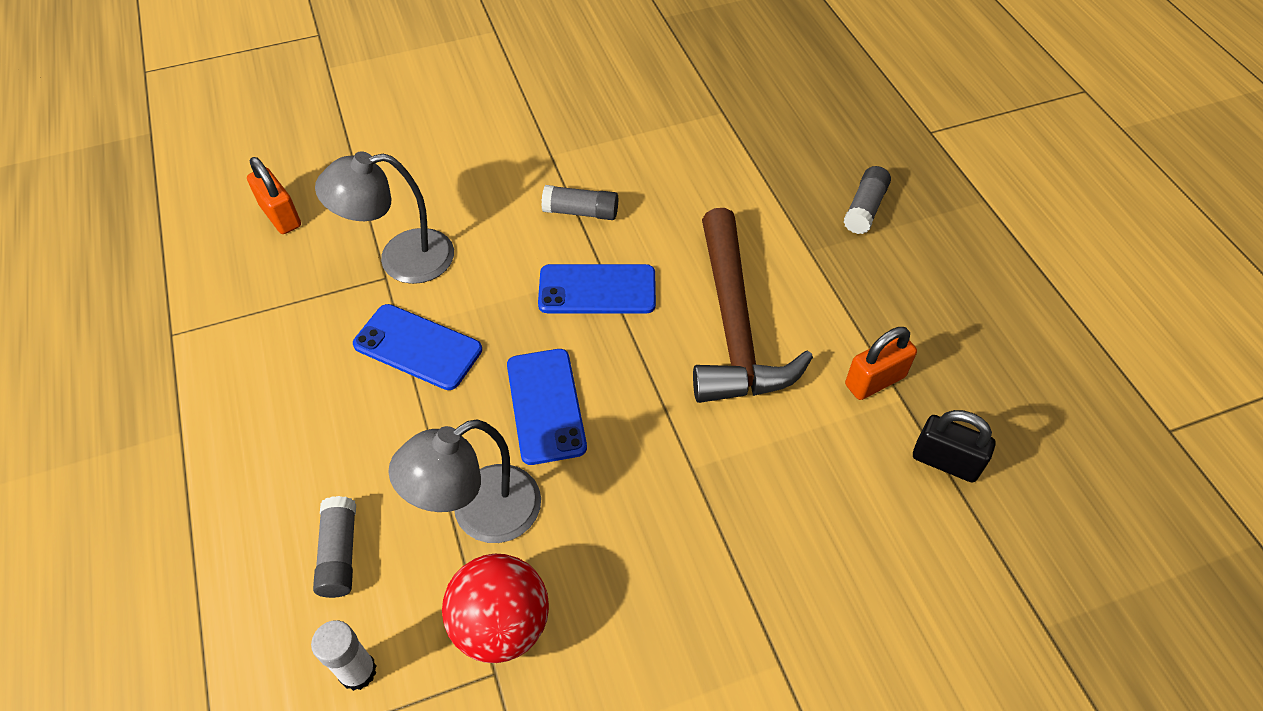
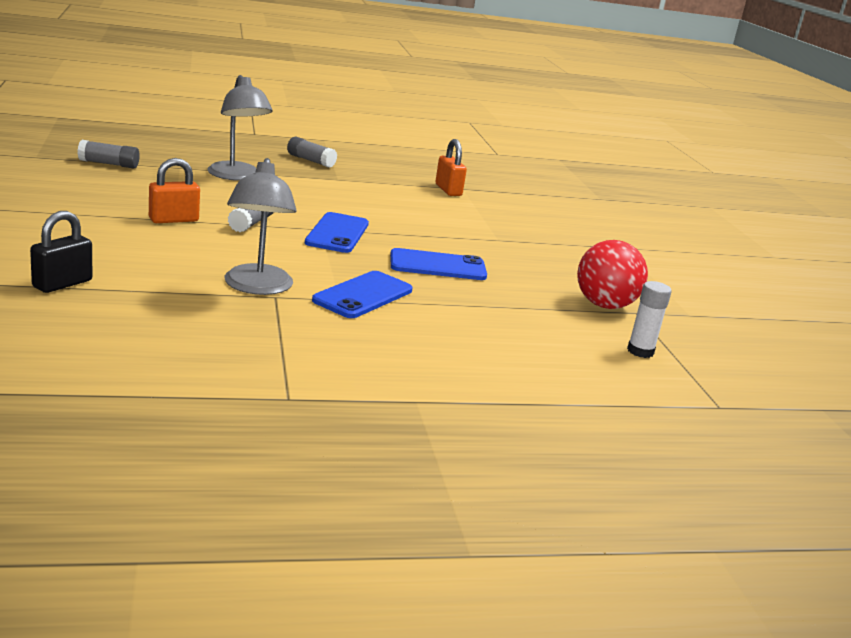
camera: 85 degrees left, 30 degrees down
orange padlock [247,157,301,234] -> orange padlock moved to [149,158,200,223]
grey glue stick [313,496,356,598] -> grey glue stick moved to [77,140,140,168]
grey lamp [388,419,541,543] -> grey lamp moved to [207,75,273,181]
brown hammer [693,208,813,403] -> none
black padlock [913,410,996,483] -> black padlock moved to [30,211,92,293]

